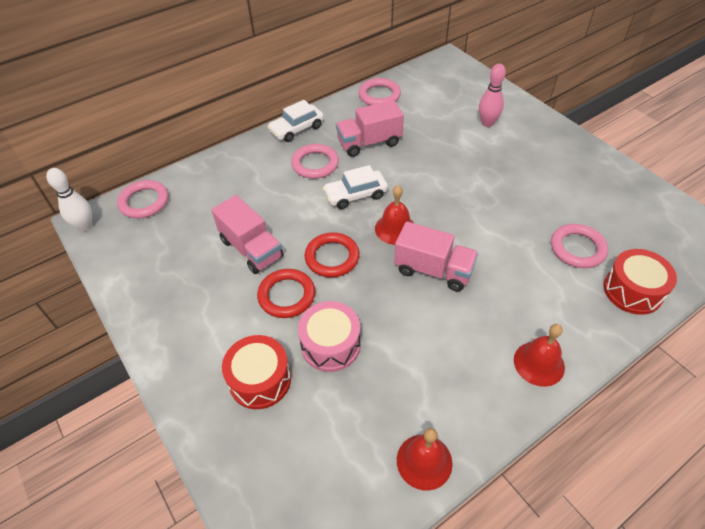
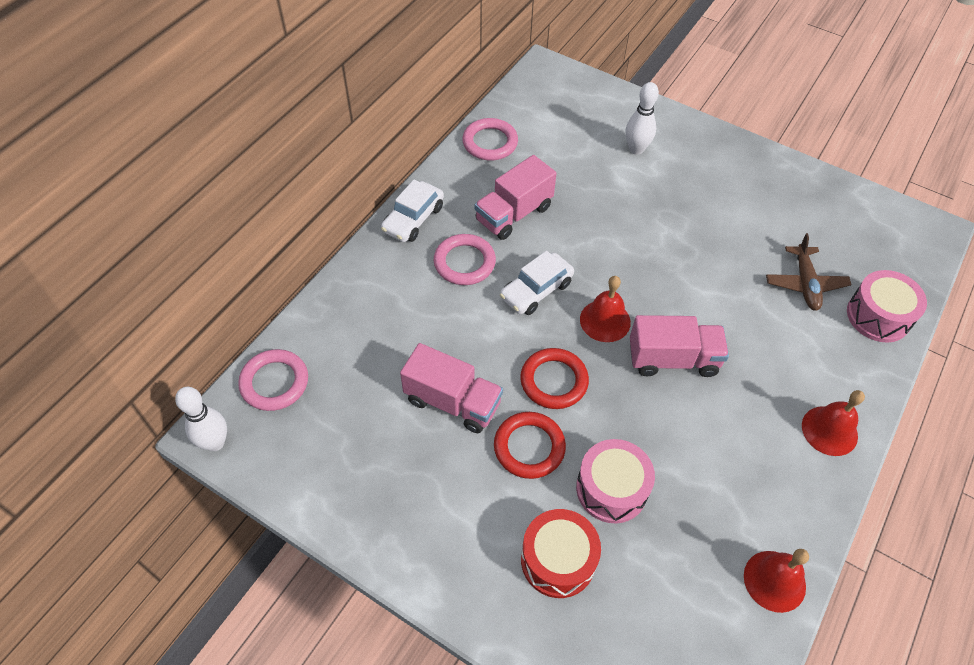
camera: 25 degrees left, 5 degrees up
pink bowling pin [479,64,506,127] -> white bowling pin [626,82,659,155]
pink ring [551,224,608,268] -> brown plane [766,233,852,311]
red drum [604,249,677,315] -> pink drum [847,270,927,343]

